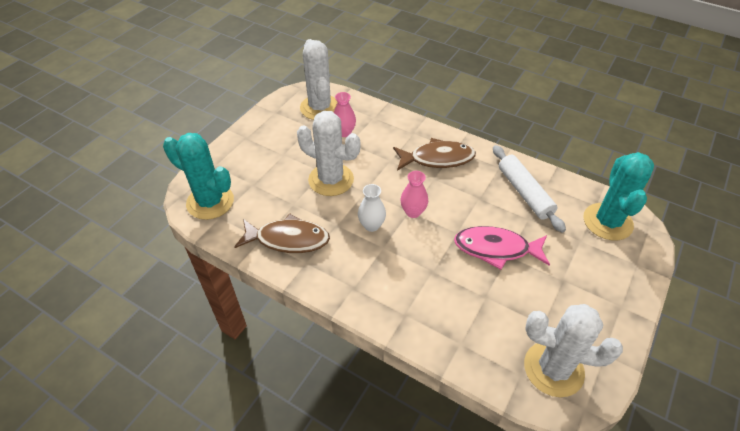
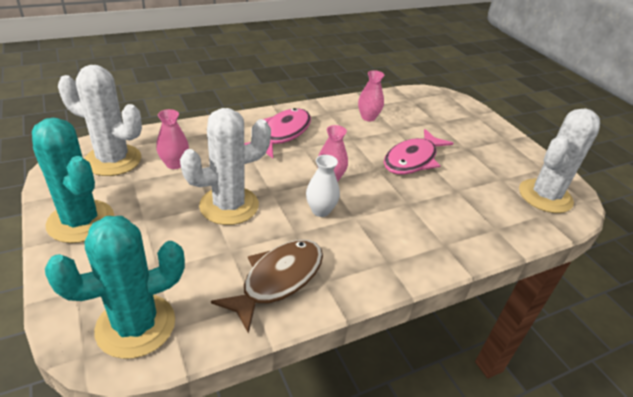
camera: 60 degrees left, 10 degrees down
brown fish [393,138,476,171] -> pink fish [244,108,311,158]
white rolling pin [493,145,566,233] -> pink vase [358,70,384,121]
turquoise cactus [584,152,654,241] -> turquoise cactus moved to [32,118,114,243]

